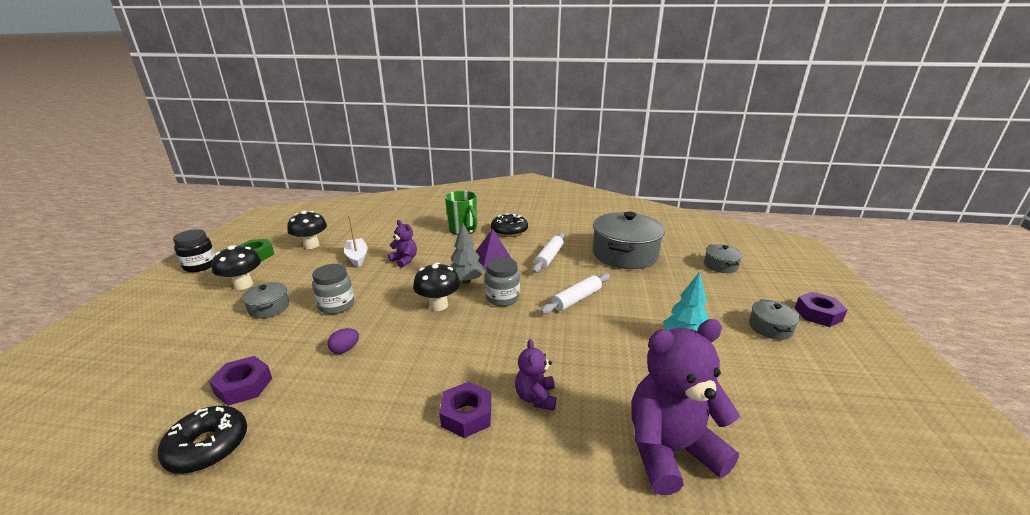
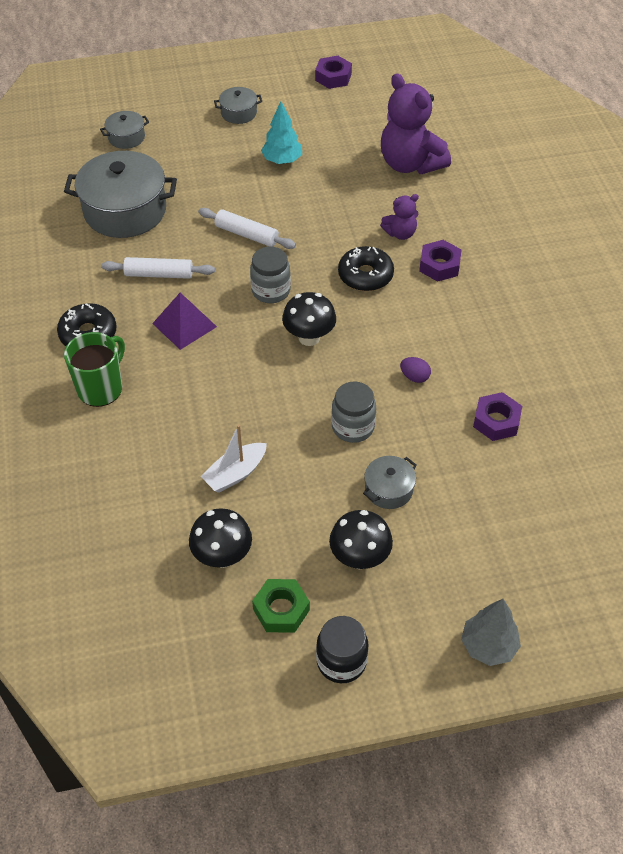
camera: 110 degrees left, 25 degrees up
black donut [158,406,247,474] -> black donut moved to [338,246,394,291]
purple teddy bear [388,220,417,268] -> none
grey tree [450,223,485,283] -> grey tree moved to [461,599,521,666]
purple nut [795,292,848,327] -> purple nut moved to [315,56,352,89]

